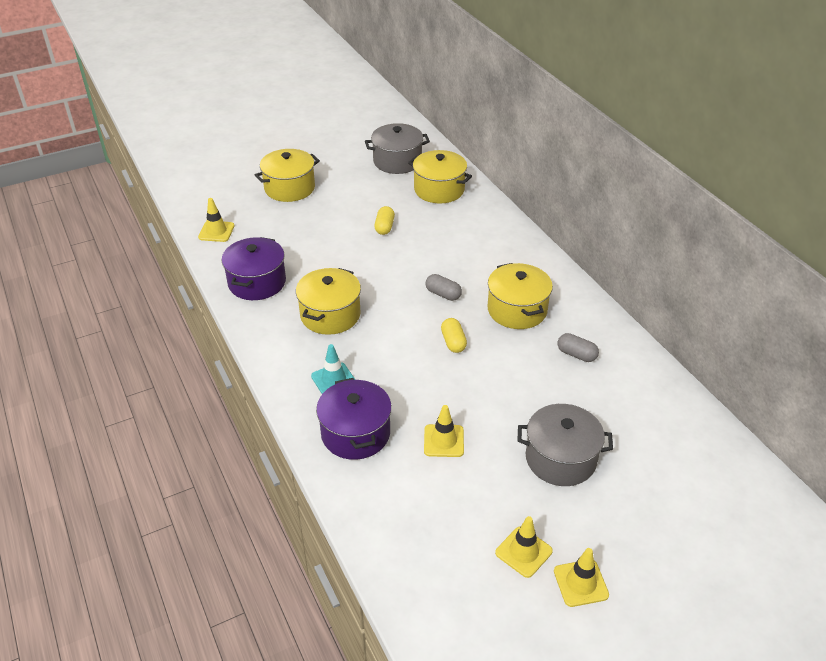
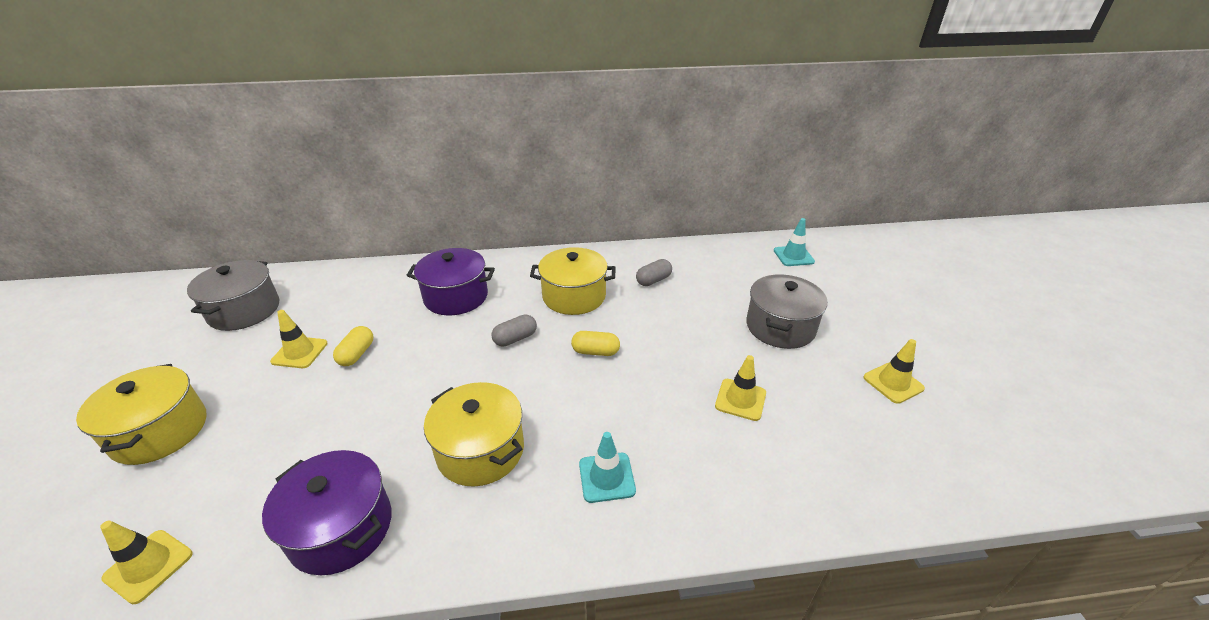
camera: 70 degrees left, 5 degrees down
purple pot [316,378,392,460] -> purple pot moved to [406,248,495,315]
yellow capsule [374,206,395,235] -> yellow capsule turned 75 degrees clockwise [333,326,373,366]
yellow pot [408,150,472,203] -> none
yellow traffic cone [554,548,609,607] -> yellow traffic cone moved to [270,310,328,368]
none -> turquoise traffic cone [774,218,815,266]

